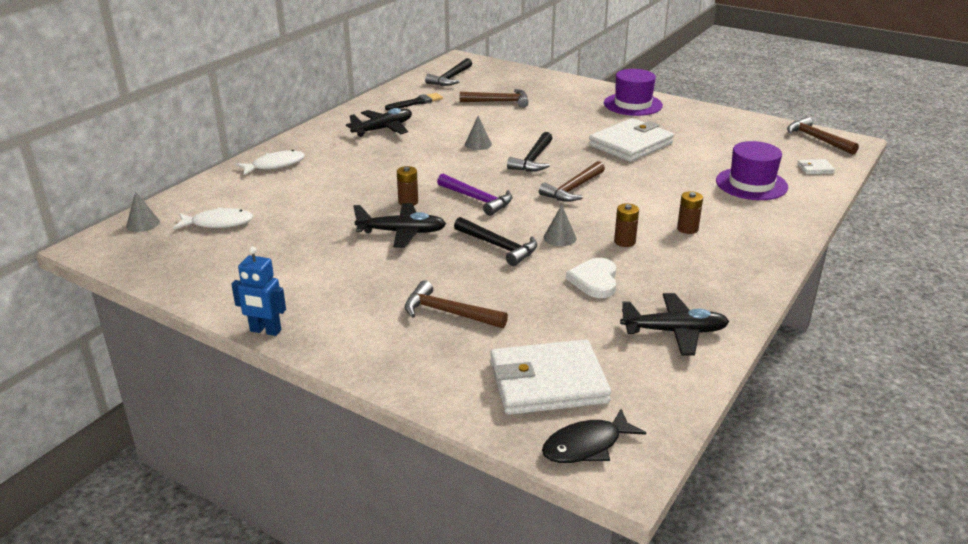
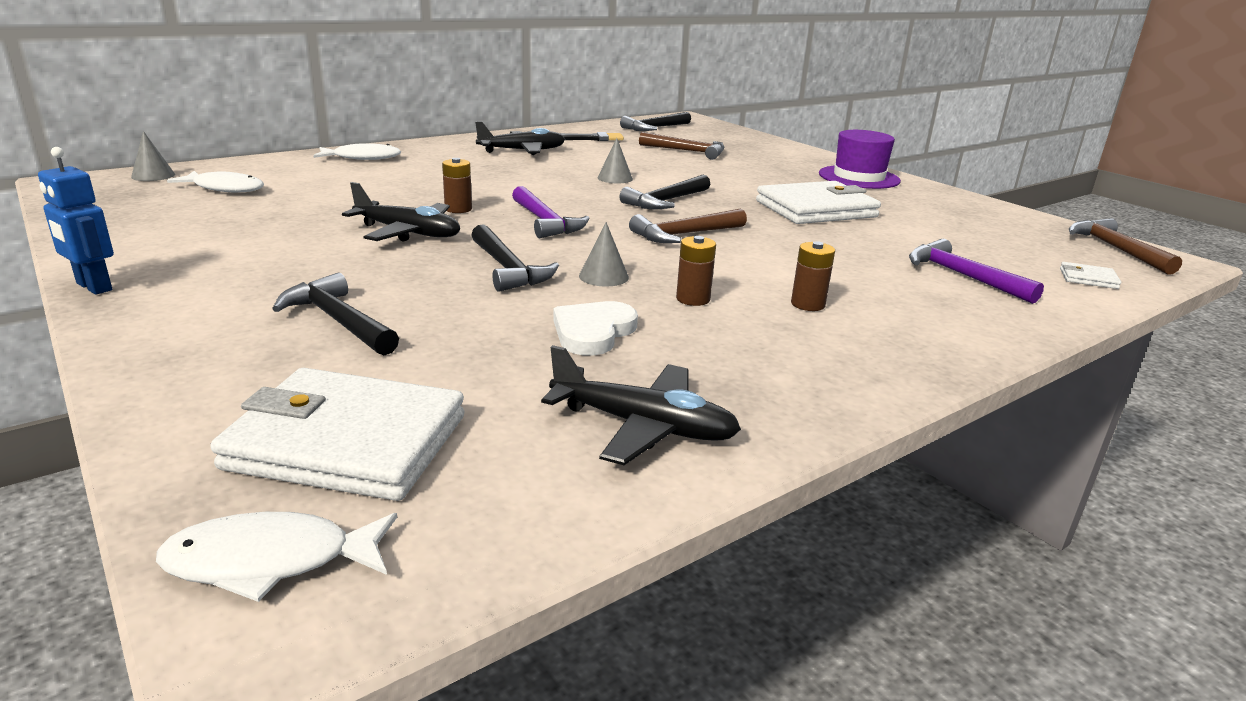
camera: 20 degrees right, 5 degrees down
brown hammer [405,280,508,328] -> black hammer [272,272,399,355]
black fish [542,409,646,463] -> white fish [156,512,397,602]
purple hat [716,141,788,200] -> purple hammer [909,239,1044,304]

